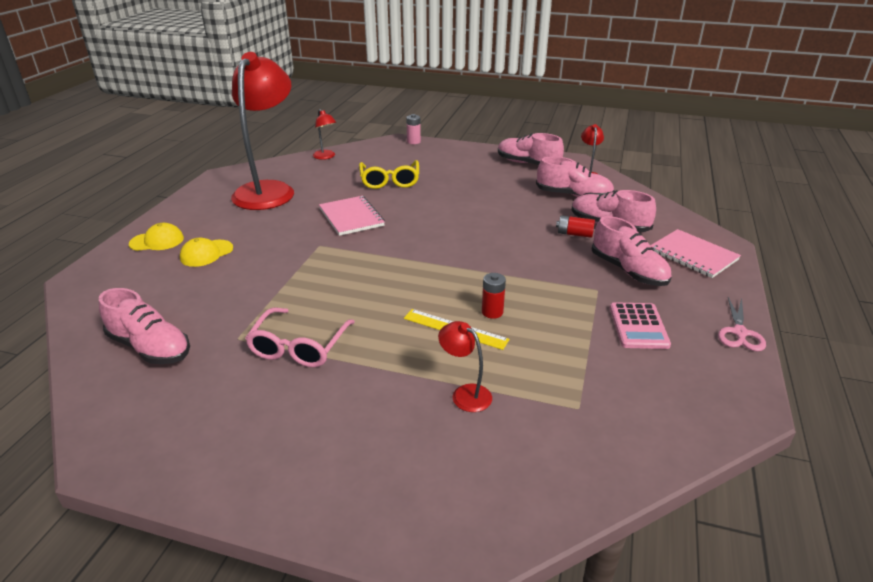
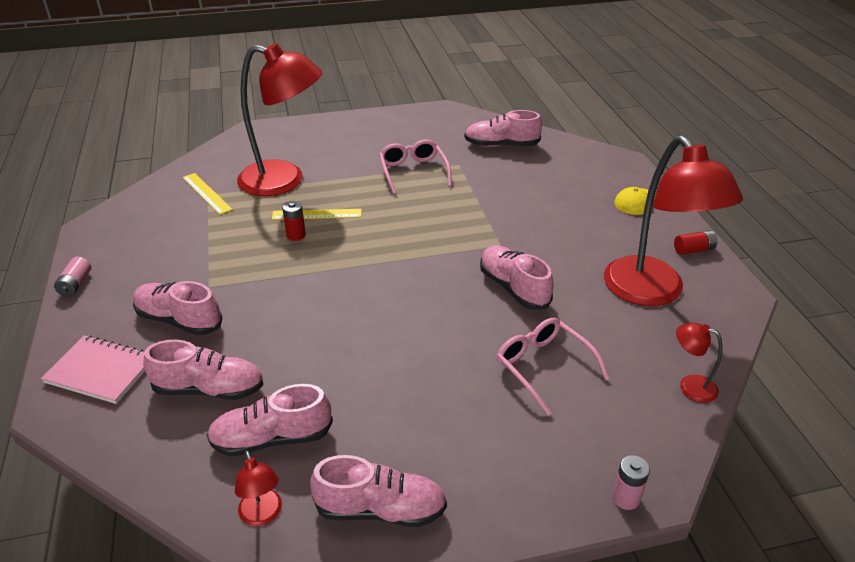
camera: 150 degrees right, 5 degrees up
yellow cap [180,238,233,267] -> none
pink notebook [319,196,385,236] -> pink shoe [480,245,554,310]
yellow glasses [359,160,419,189] -> pink glasses [497,318,609,416]
red lamp [438,321,492,412] -> red lamp [237,43,322,196], size x2.45
red battery [556,215,595,238] -> red battery moved to [674,230,717,255]
pink calculator [610,302,671,349] -> none
pink scissors [718,297,766,351] -> pink battery [54,257,91,297]
none -> yellow ruler [183,173,233,215]

